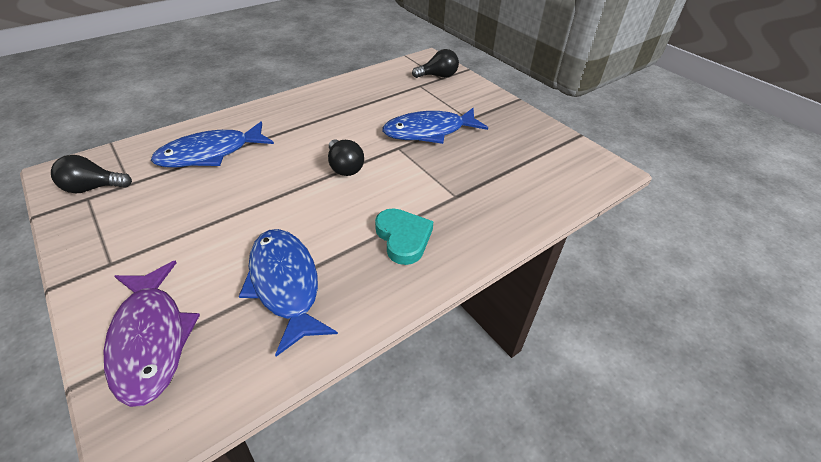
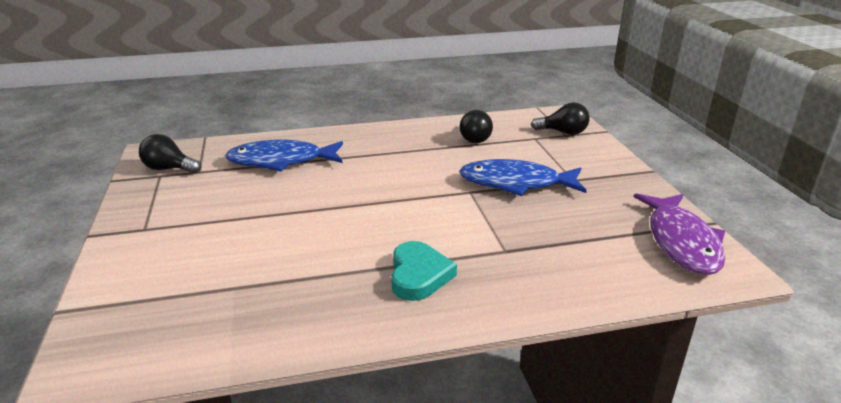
camera: 25 degrees right, 15 degrees down
purple fish [104,261,200,407] -> purple fish moved to [634,194,725,275]
blue fish [239,229,338,357] -> none
black light bulb [328,139,364,176] -> black light bulb moved to [460,110,493,143]

